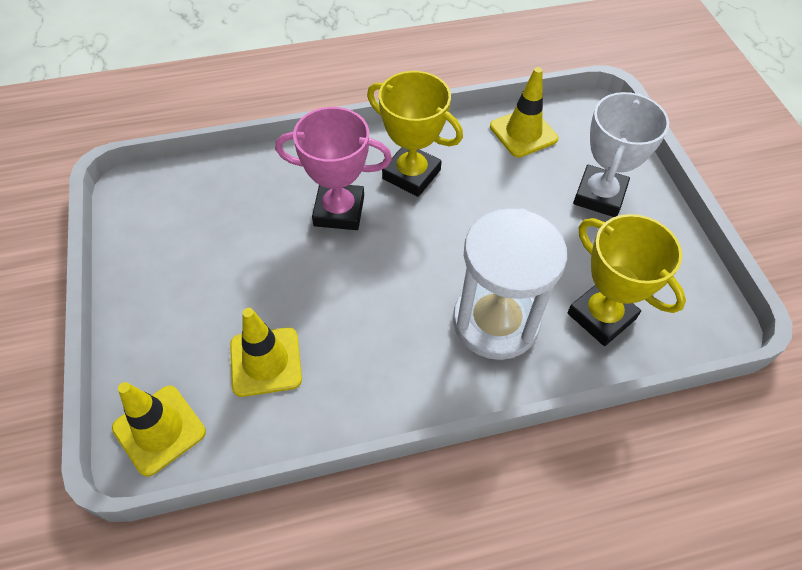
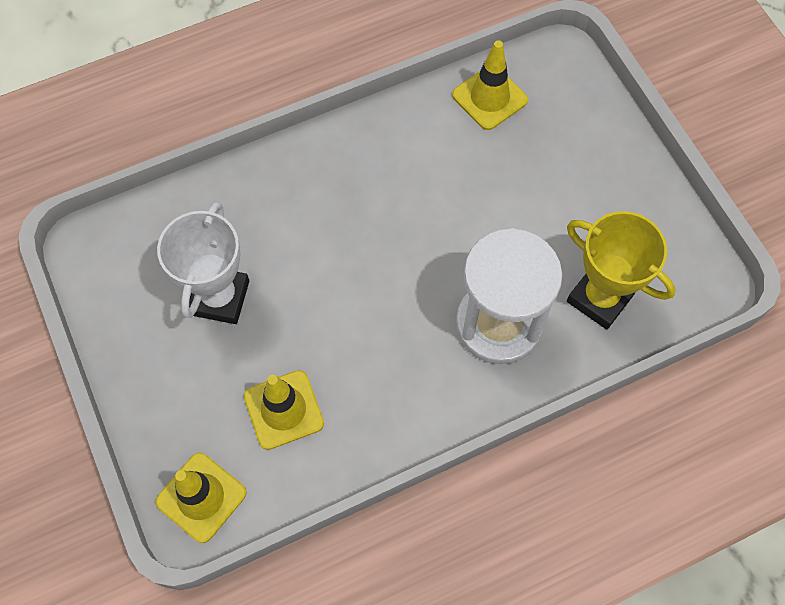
camera: 10 degrees left, 10 degrees up
pink trophy [275,107,392,230] -> none
yellow trophy [367,71,463,197] -> none
white trophy [573,92,669,217] -> white trophy moved to [157,201,249,324]

